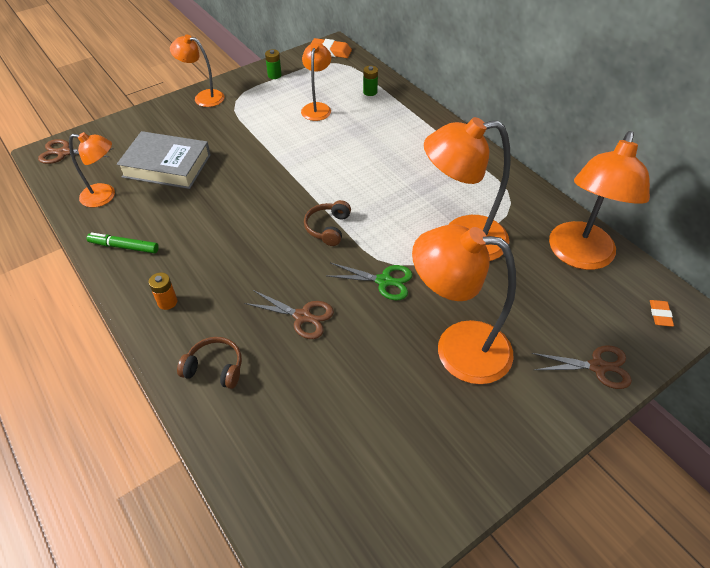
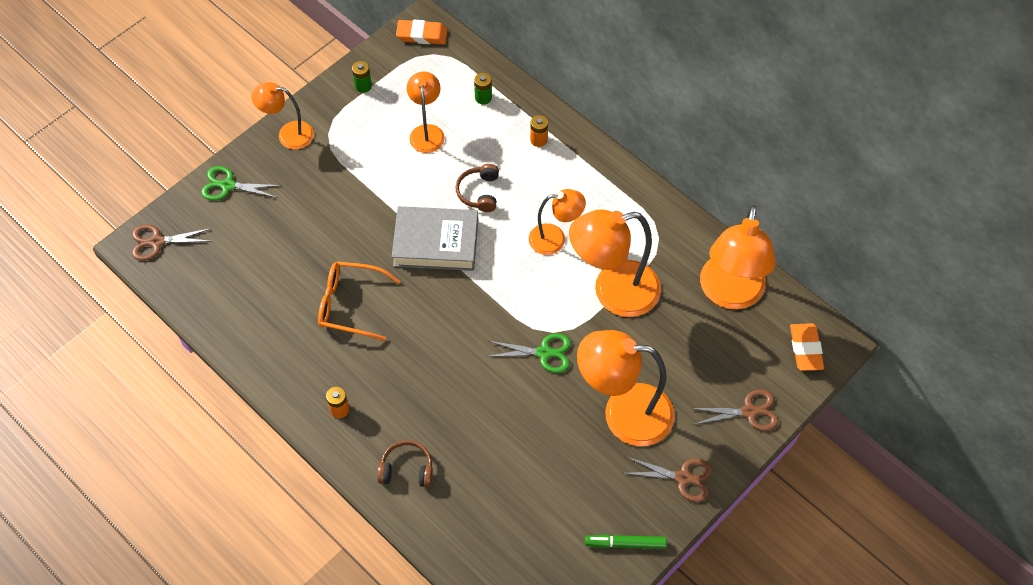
camera: 10 degrees left, 10 degrees up
orange lamp [69,132,115,207] -> orange lamp moved to [528,189,586,255]
green marker [87,232,159,254] -> green marker moved to [585,535,666,549]
grey book [117,131,211,189] -> grey book moved to [392,206,478,271]
brown scissors [245,290,334,339] -> brown scissors moved to [623,457,712,502]
brown headphones [304,200,351,246] -> brown headphones moved to [456,164,499,212]
orange eraser [650,300,674,327] -> orange eraser [790,323,824,371], size x1.69
none -> green scissors [201,166,282,201]
none -> orange glasses [318,261,400,341]
none -> orange battery [530,115,548,147]

